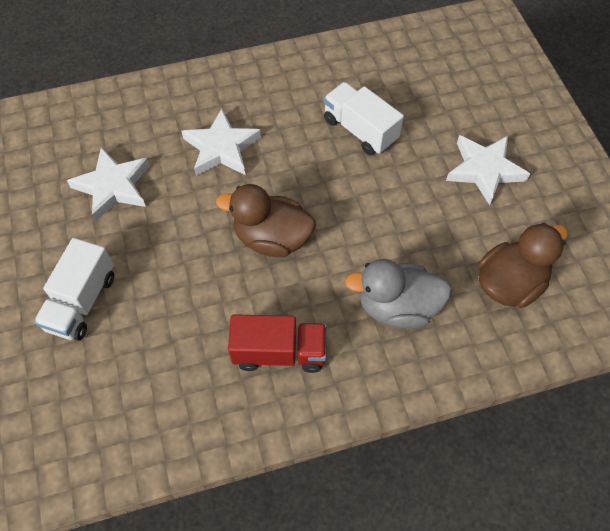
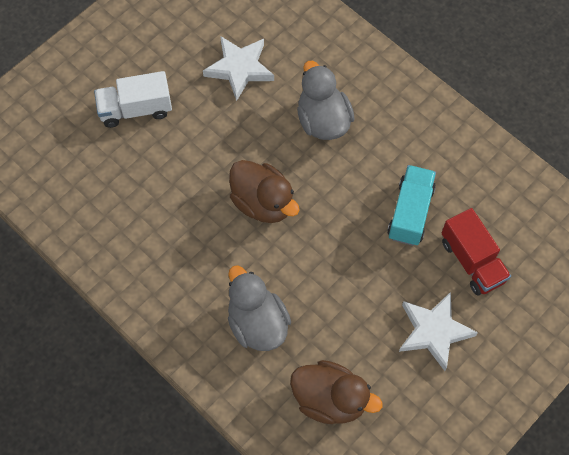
camera: 60 degrees right, 5 degrees up
white star [181,109,261,176] -> grey duck [297,61,355,140]
brown duck [216,184,316,257] -> brown duck turned 150 degrees clockwise [229,160,300,223]
red truck [228,314,327,373] -> red truck moved to [442,208,511,296]
white truck [324,82,404,156] -> turquoise truck [387,165,436,246]

